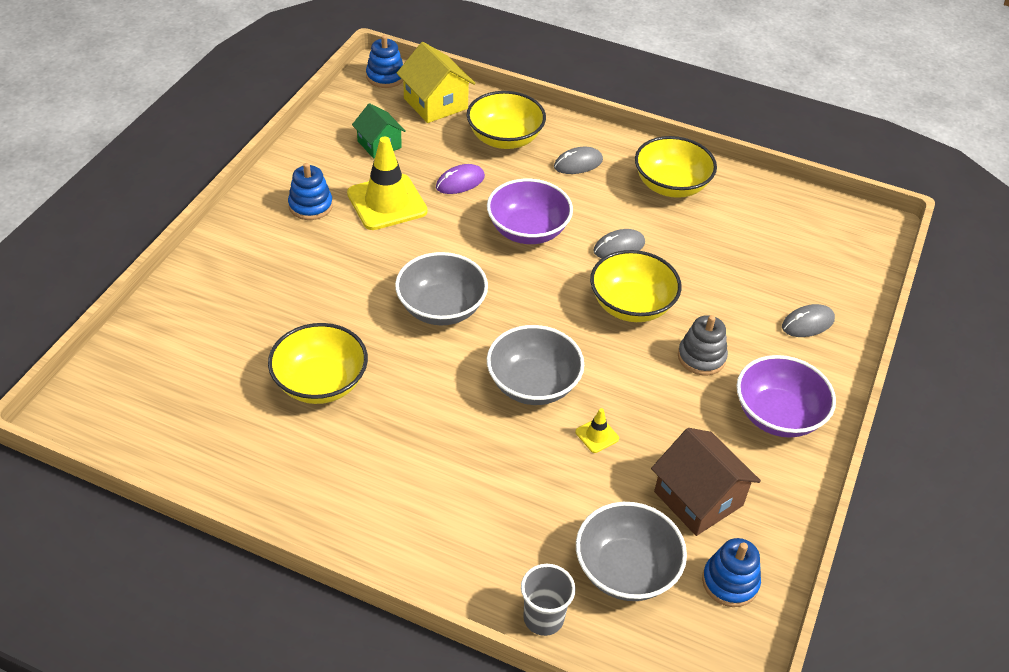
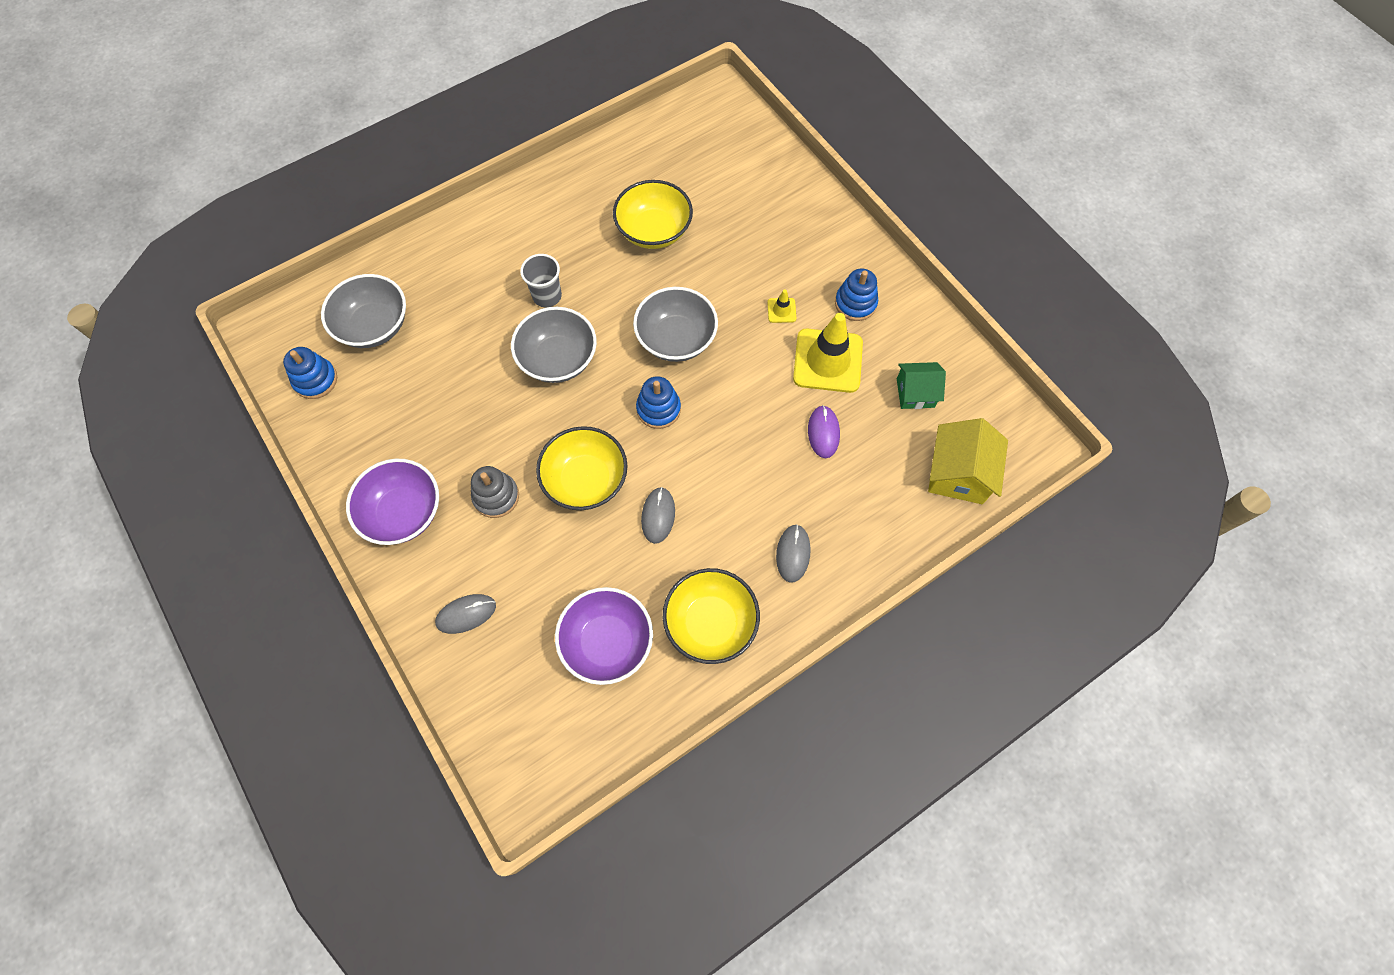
camera: 125 degrees right, 20 degrees up
blue stacking toy [366,35,403,88] -> blue stacking toy moved to [636,376,681,429]
yellow house [397,42,475,123] -> yellow house turned 75 degrees counterclockwise [928,418,1008,504]
yellow bowl [467,91,546,149] -> none
purple bowl [487,179,573,244] -> purple bowl moved to [555,587,653,685]
grey cup [521,564,575,636] -> grey cup moved to [520,254,562,308]
yellow traffic cone [576,408,619,453] -> yellow traffic cone moved to [767,289,796,323]
brown house [651,428,761,536] -> none
grey mouse [782,304,835,337] -> grey mouse turned 60 degrees clockwise [435,594,496,634]

